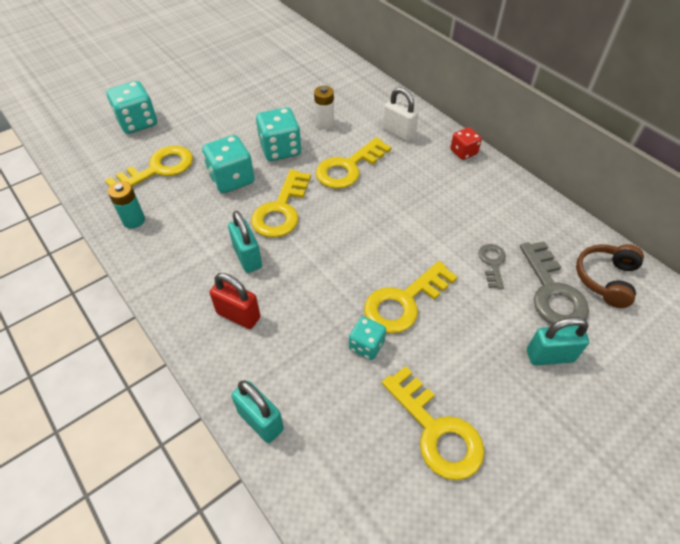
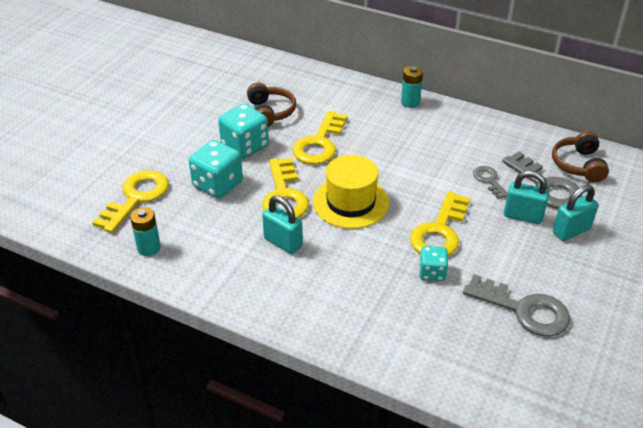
camera: 25 degrees left, 10 degrees down
turquoise dice [107,81,157,134] -> none
red padlock [210,273,261,329] -> none
turquoise padlock [231,381,284,443] -> turquoise padlock moved to [504,171,549,224]
white battery [314,86,334,129] -> brown headphones [247,83,296,127]
yellow key [382,366,485,480] -> grey key [463,274,570,337]
white padlock [383,87,419,141] -> none
red dice [450,127,482,160] -> turquoise battery [401,66,423,108]
none -> yellow hat [313,155,389,229]

